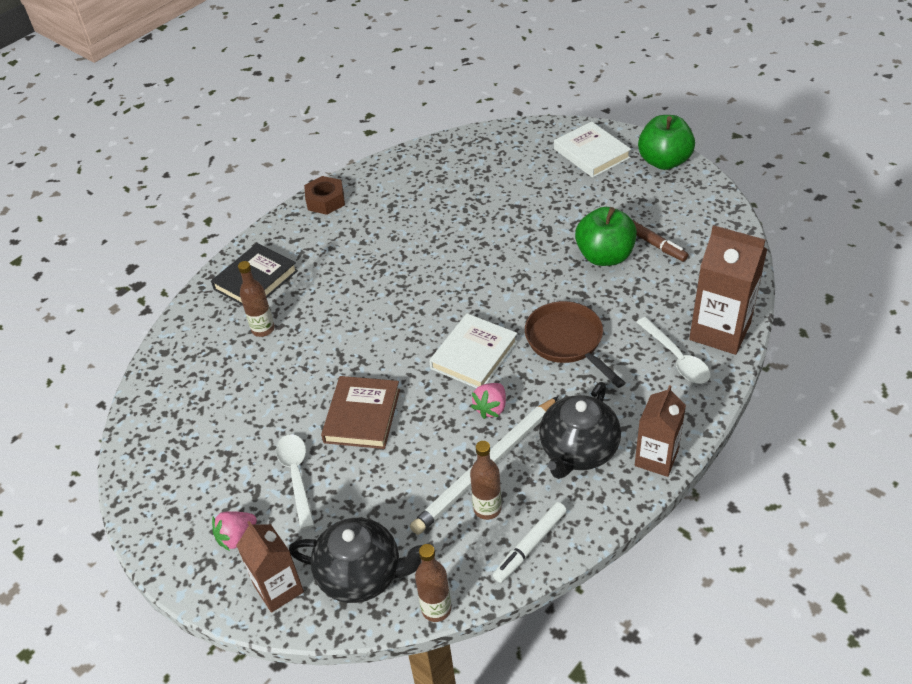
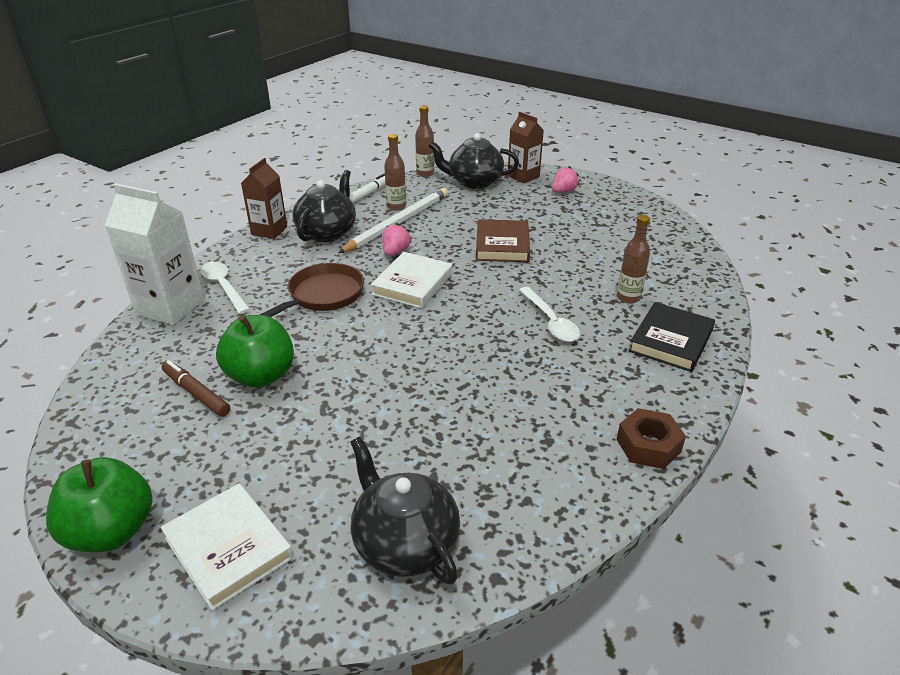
camera: 170 degrees right, 10 degrees down
white spoon [276,434,314,529] -> white spoon moved to [519,287,580,342]
brown pan [525,301,625,388] -> brown pan turned 105 degrees counterclockwise [260,263,364,317]
brown carton [689,225,767,355] -> white carton [105,183,205,325]
none -> black teapot [350,437,460,585]

